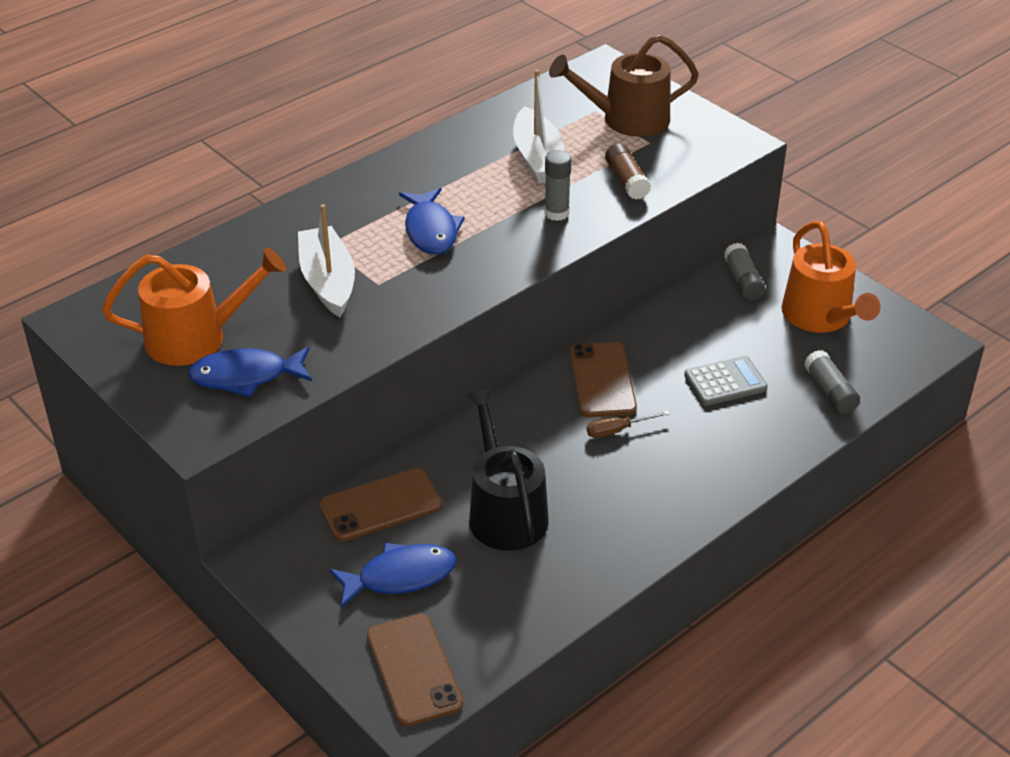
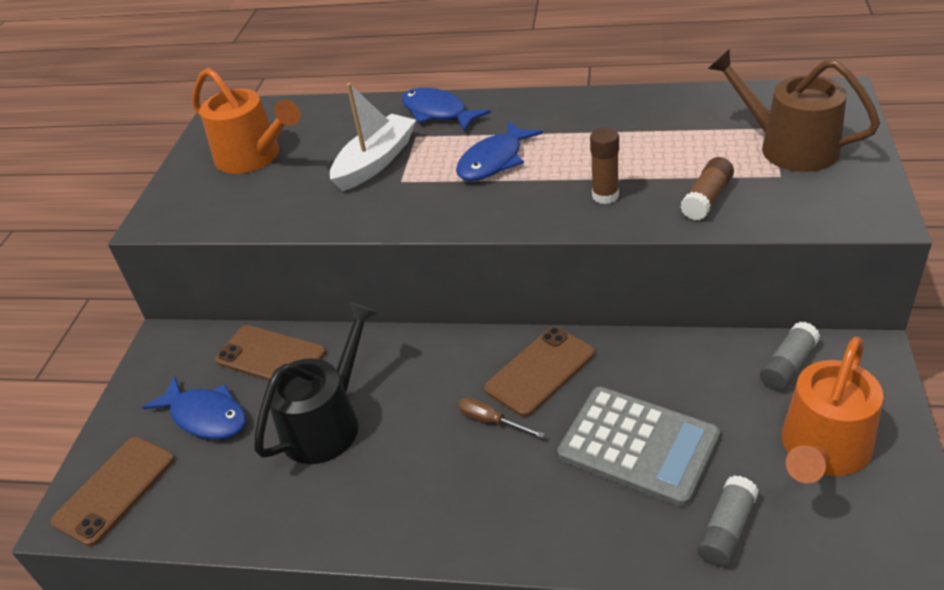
camera: 55 degrees right, 0 degrees up
blue fish [188,347,312,397] -> blue fish moved to [402,88,491,131]
white boat [513,69,565,183] -> none
grey glue stick [544,150,572,221] -> brown glue stick [590,127,619,204]
grey calculator [684,356,768,406] -> grey calculator [558,387,720,507], size x1.66

